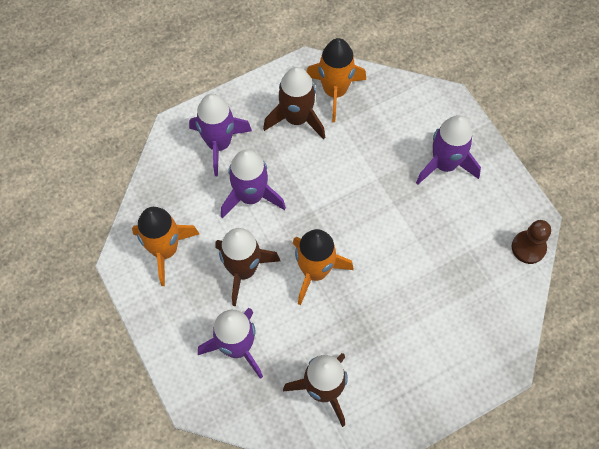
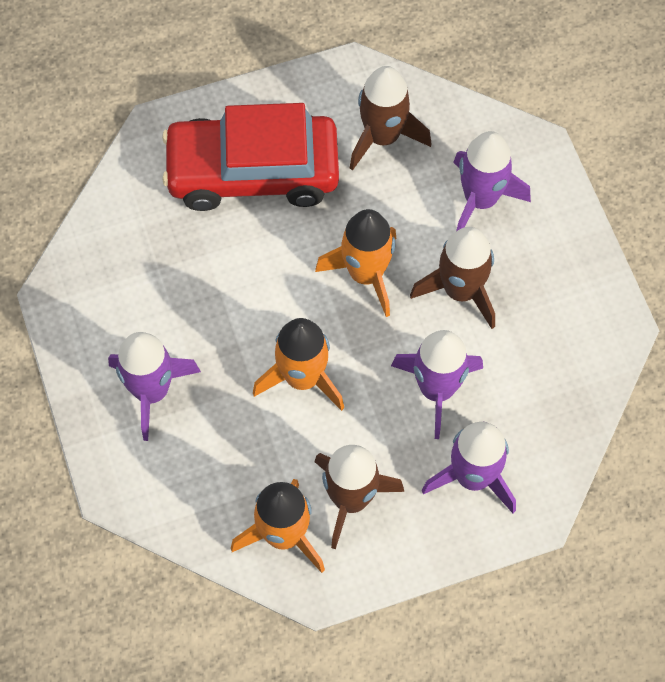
camera: 170 degrees left, 0 degrees up
orange rocket [132,207,199,286] -> orange rocket moved to [253,318,344,411]
brown pawn [512,220,551,264] -> none
none -> red car [162,103,339,211]

